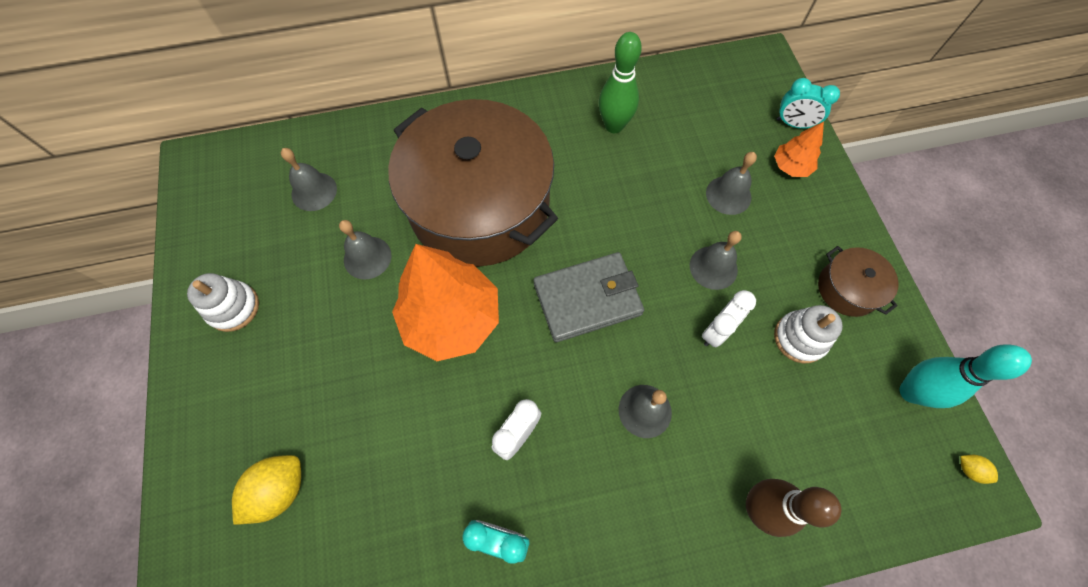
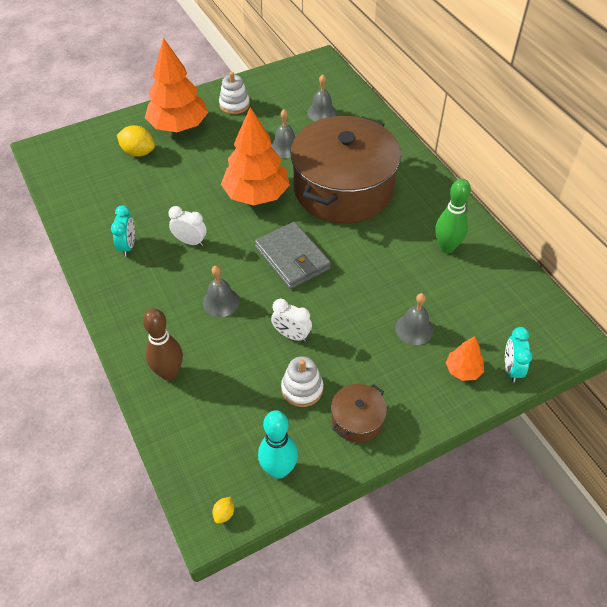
camera: 75 degrees right, 15 degrees down
grey bell [690,231,742,290] -> none
none -> orange tree [145,38,208,132]

